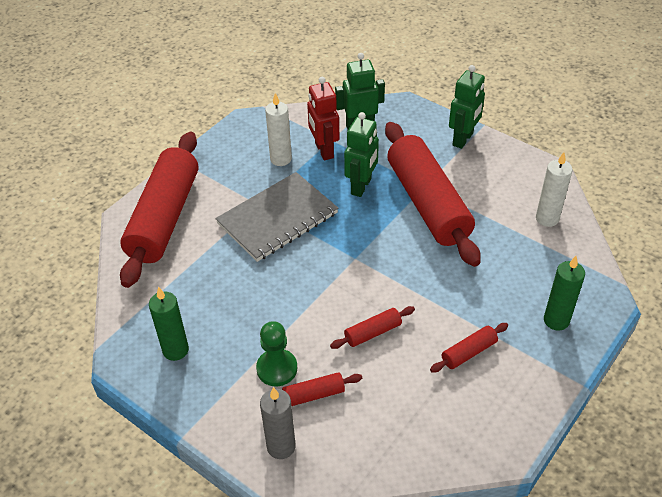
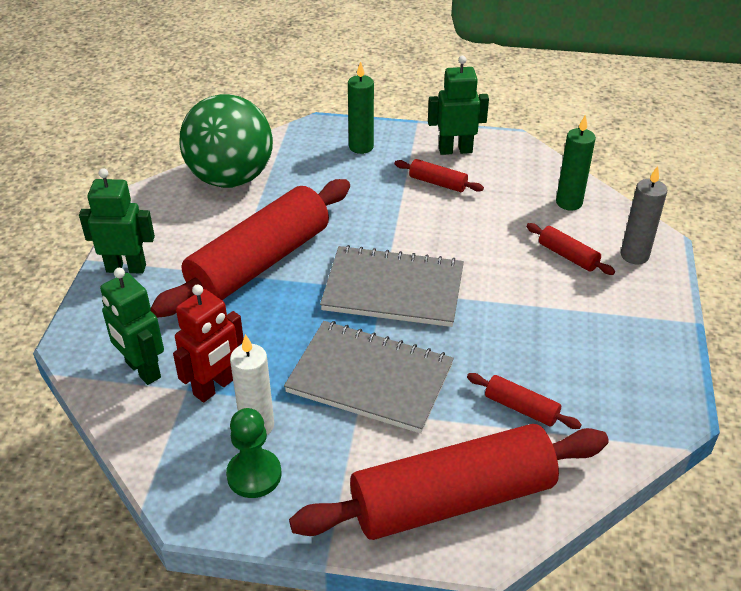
camera: 120 degrees left, 5 degrees down
green candle [149,287,189,361] -> green candle moved to [556,115,596,210]
green pawn [256,321,297,386] -> green pawn moved to [226,408,281,498]
red rolling pin [330,306,415,349] -> red rolling pin moved to [467,373,582,429]
green robot [344,112,379,197] -> green robot moved to [428,56,489,155]
white candle [536,152,573,227] -> green ball [179,94,273,188]
none -> grey notebook [320,245,464,327]

